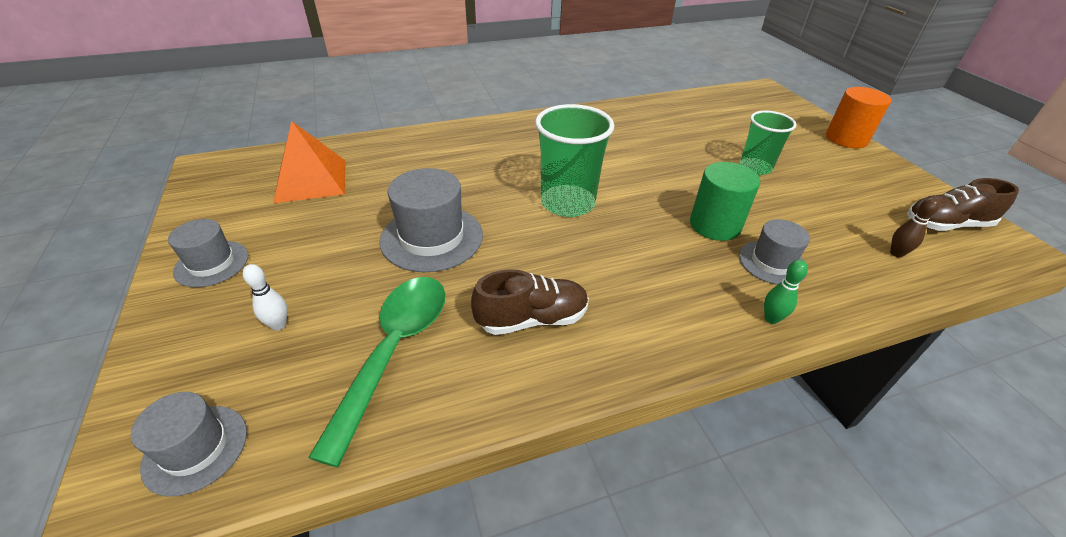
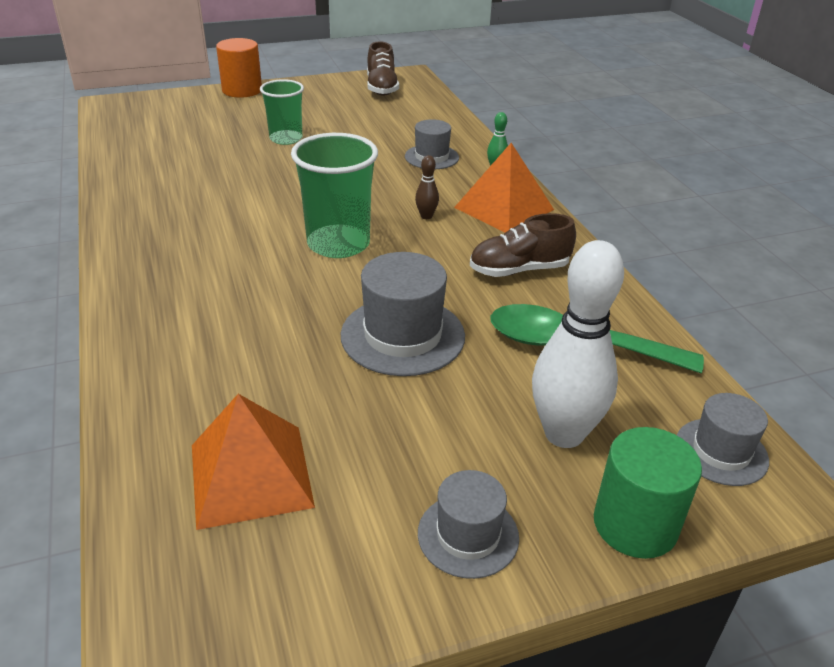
camera: 90 degrees left, 5 degrees down
white bowling pin [243,264,287,331] -> white bowling pin [532,240,624,448], size x2.37
brown shoe [471,269,589,335] -> brown shoe turned 90 degrees counterclockwise [470,213,576,277]
green cylinder [690,162,760,241] -> green cylinder moved to [594,427,702,559]
brown bowling pin [890,197,940,258] -> brown bowling pin moved to [415,155,439,219]
none -> orange pyramid [454,143,554,233]

